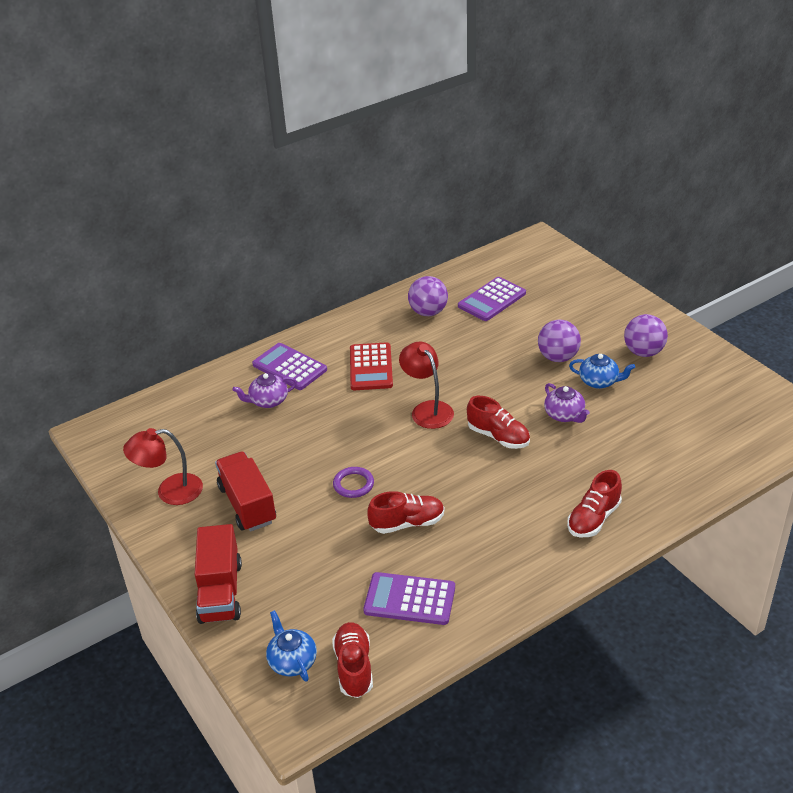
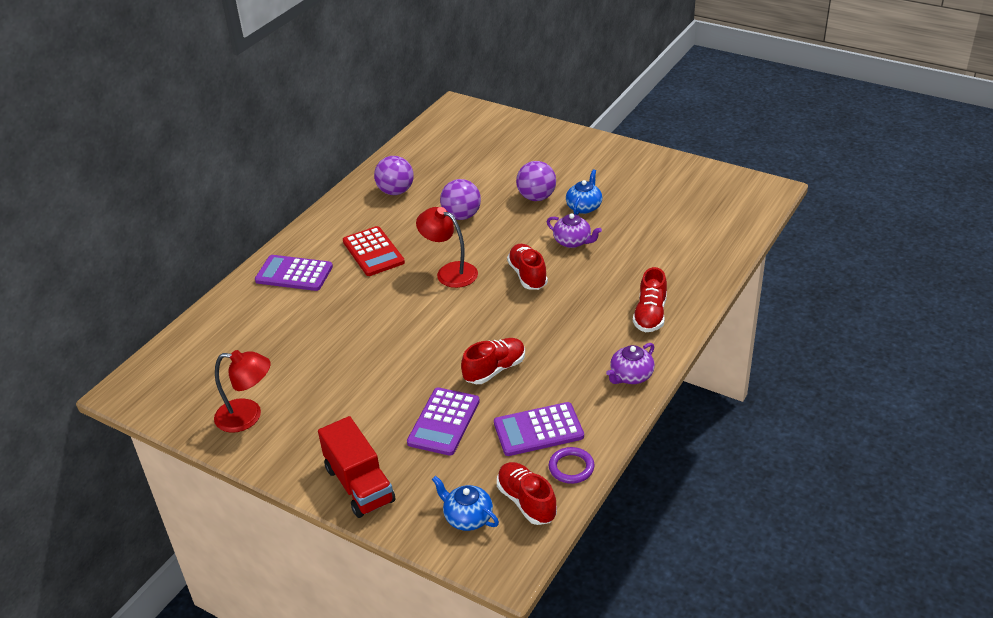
camera: 25 degrees left, 0 degrees up
red lamp [123,428,203,505] -> red lamp turned 135 degrees counterclockwise [214,350,271,433]
red truck [215,452,276,532] -> none
purple teapot [232,373,297,408] -> purple teapot moved to [606,343,655,384]
purple ring [333,467,374,498] -> purple ring moved to [549,447,594,484]
purple calculator [458,277,526,321] -> purple calculator moved to [407,388,480,456]
red shoe [467,396,530,449] -> red shoe turned 120 degrees counterclockwise [507,244,548,290]
blue teapot [569,354,635,389] -> blue teapot turned 60 degrees counterclockwise [566,170,602,215]
purple ball [624,314,668,357] -> purple ball moved to [440,179,481,220]

